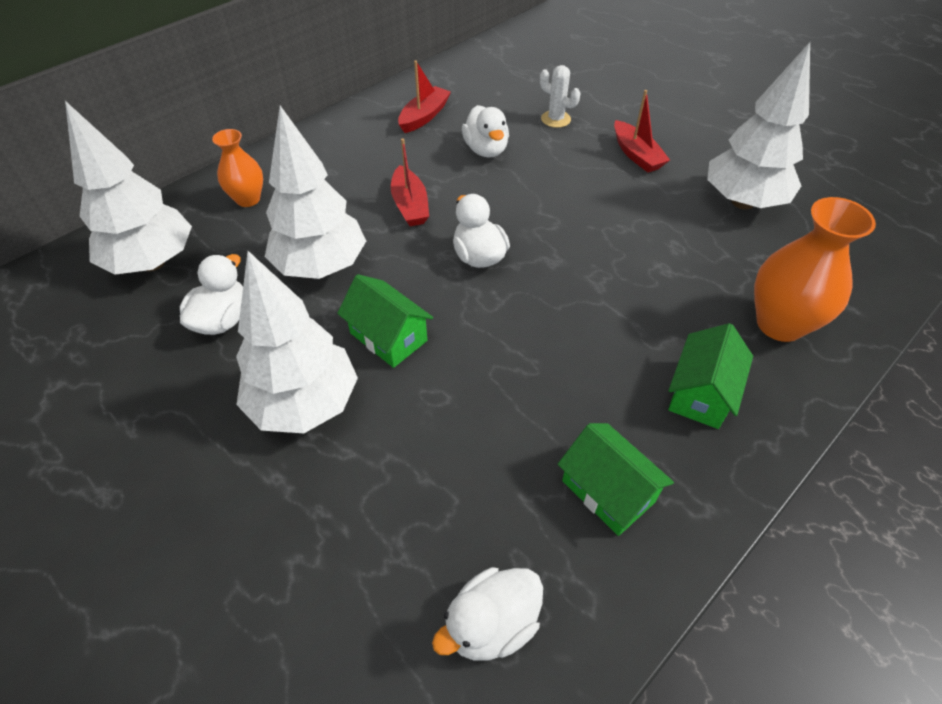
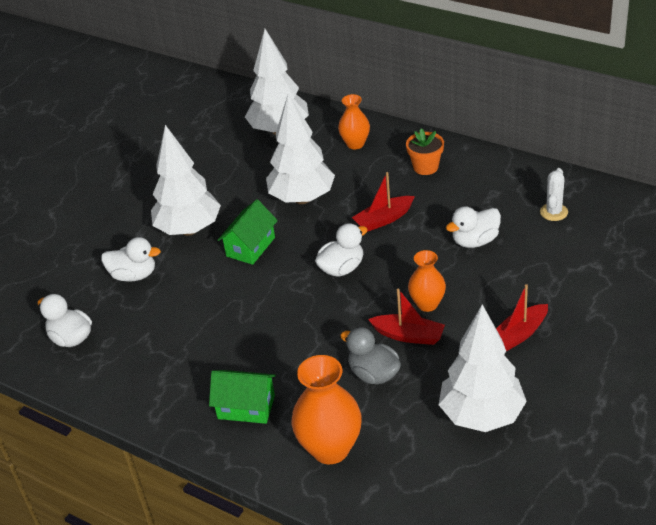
camera: 80 degrees right, 10 degrees down
white duck [180,254,243,335] -> white duck moved to [101,237,161,282]
red boat [398,60,451,133] -> red boat moved to [368,289,445,345]
white cactus [540,65,580,128] -> white cactus moved to [540,168,568,221]
green house [558,423,674,536] -> none
none -> grey duck [340,327,401,385]
none -> orange flower pot [406,129,444,175]
none -> orange vase [408,250,446,312]

